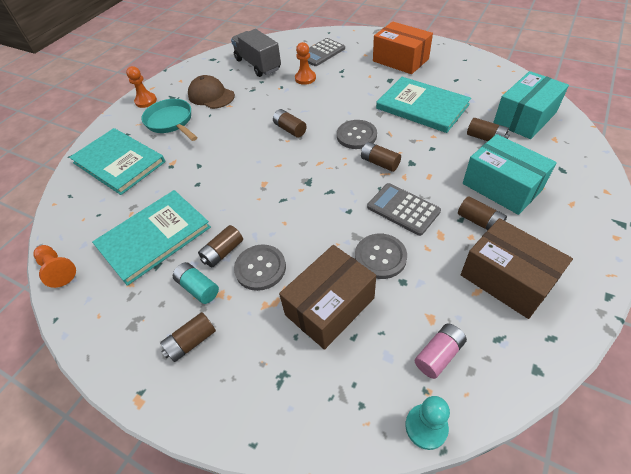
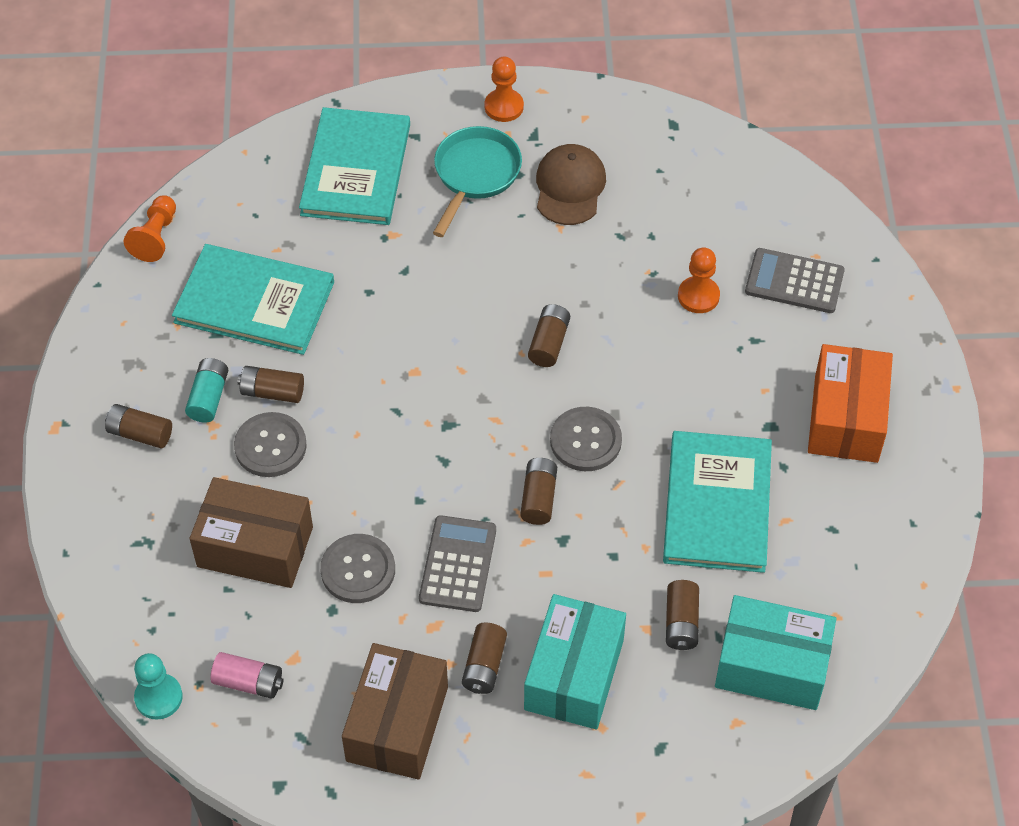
camera: 55 degrees right, 5 degrees up
grey truck [231,29,281,77] -> none

